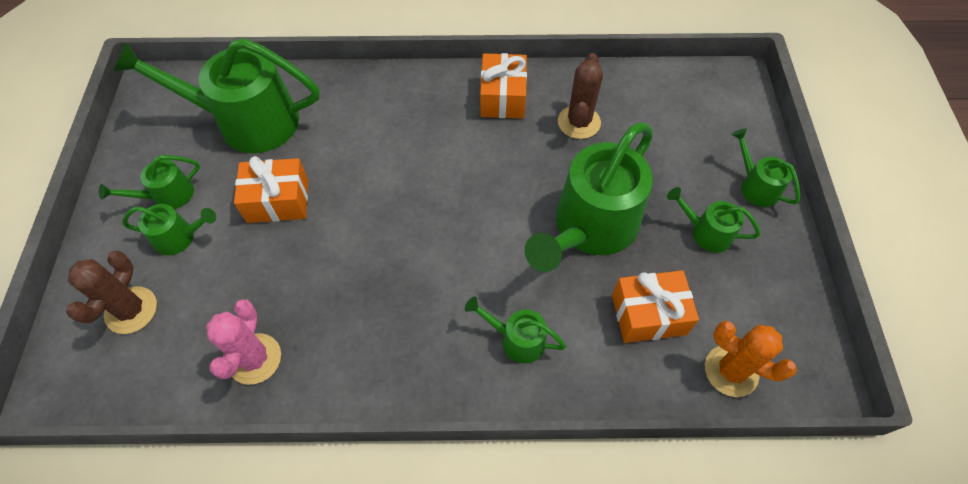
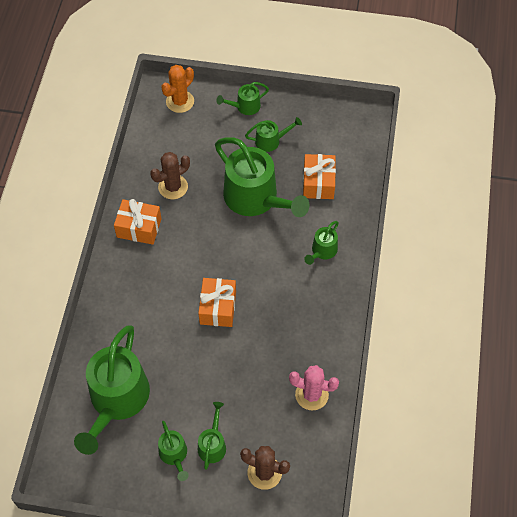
camera: 80 degrees left, 0 degrees up
orange gift [234,156,308,223] -> orange gift moved to [198,278,236,327]
brown cactus [558,53,603,139] -> brown cactus turned 60 degrees counterclockwise [150,152,190,199]
green watering can [667,187,761,253] -> green watering can turned 135 degrees counterclockwise [245,117,302,152]
orange cactus [705,321,797,397] -> orange cactus moved to [161,65,194,113]

